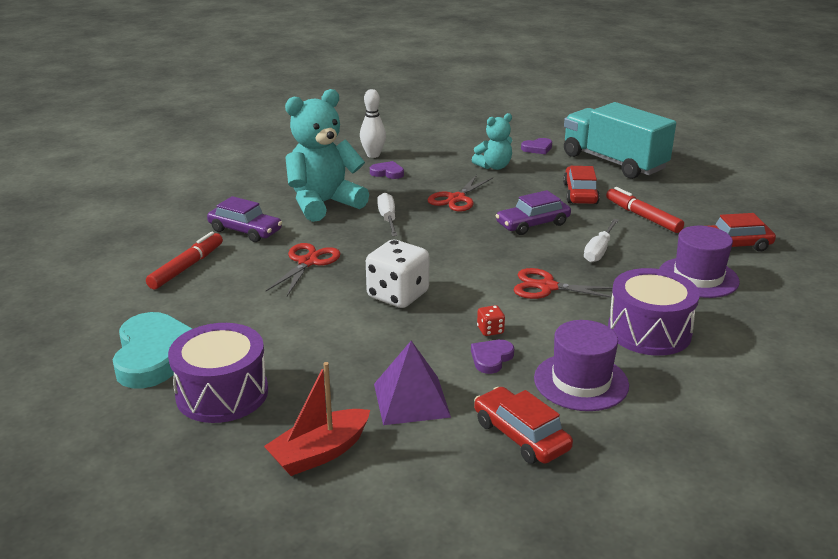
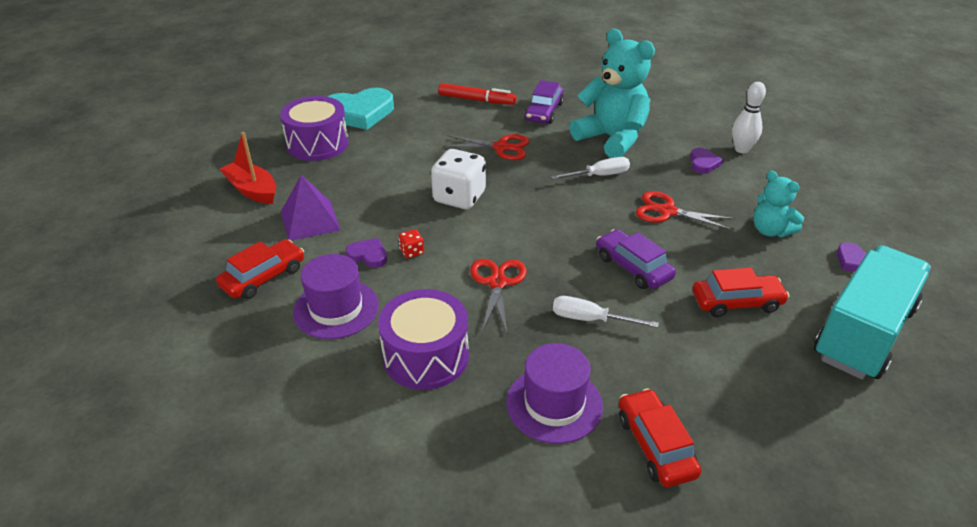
camera: 80 degrees right, 10 degrees up
red marker [606,187,684,233] -> none

